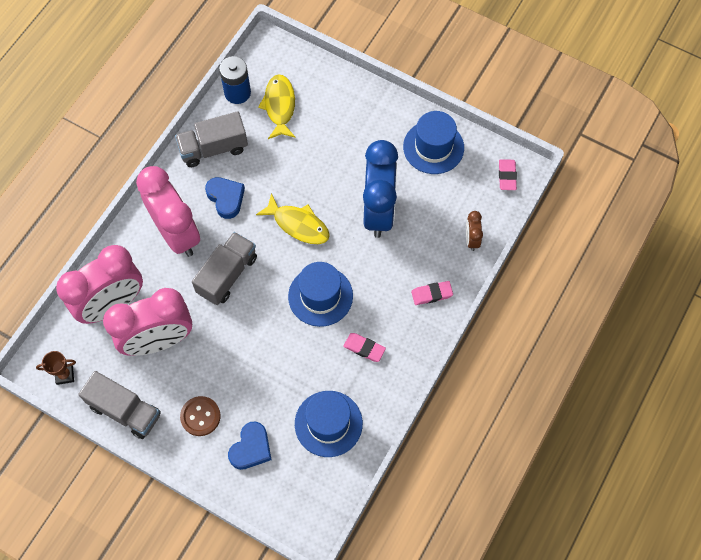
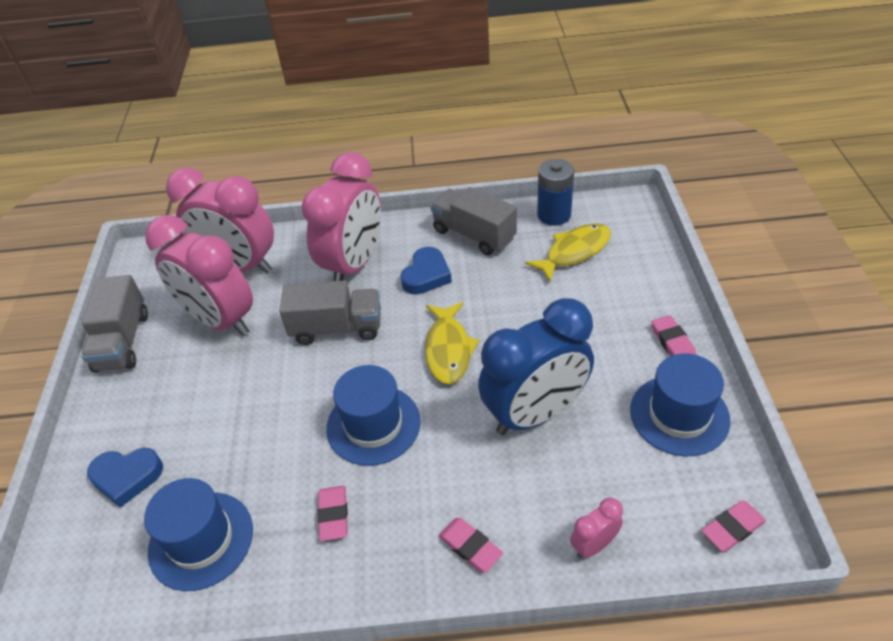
camera: 60 degrees right, 20 degrees down
brown trophy [36,351,76,385] -> none
brown button [180,396,220,436] -> none
brown clock [466,211,483,251] -> pink clock [570,497,623,559]
none -> pink eraser [651,315,696,356]

